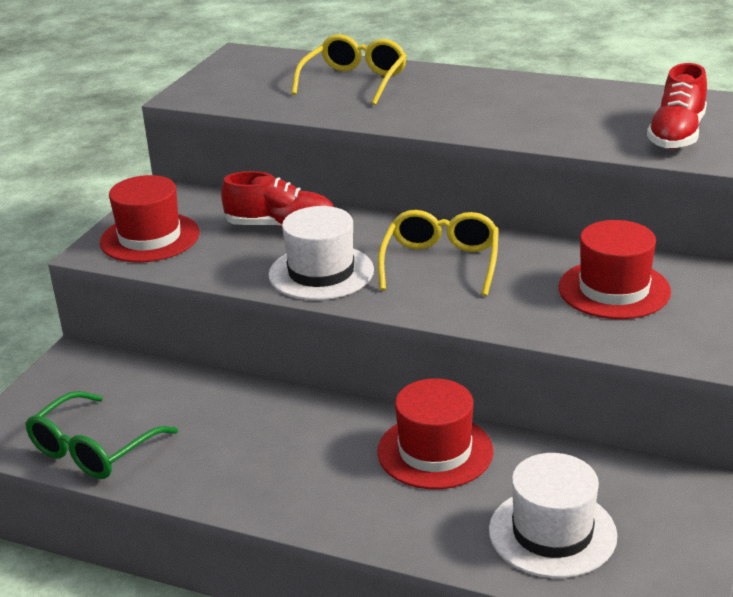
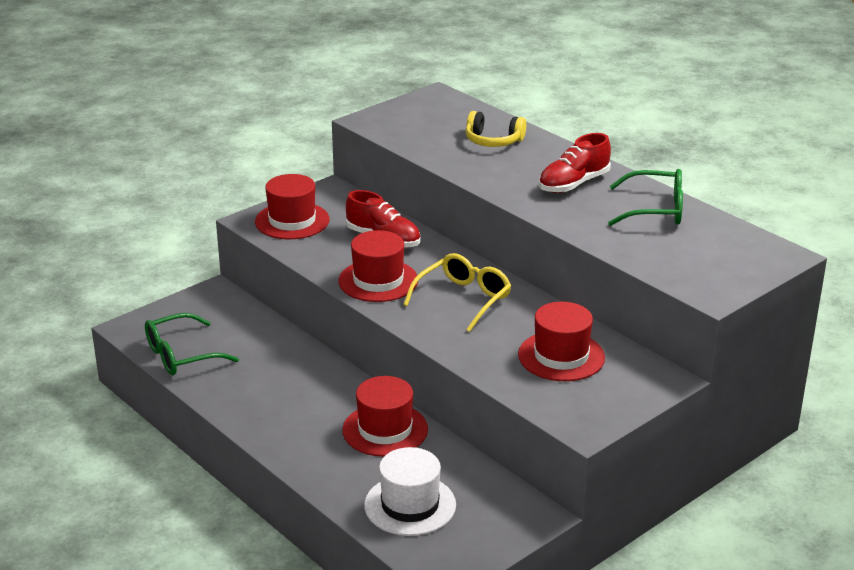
camera: 25 degrees right, 0 degrees up
white hat [269,206,374,300] -> red hat [339,230,418,302]
yellow glasses [291,34,407,105] -> yellow headphones [466,111,526,147]
red shoe [647,63,707,149] -> red shoe moved to [539,133,611,193]
none -> green glasses [608,169,683,226]

